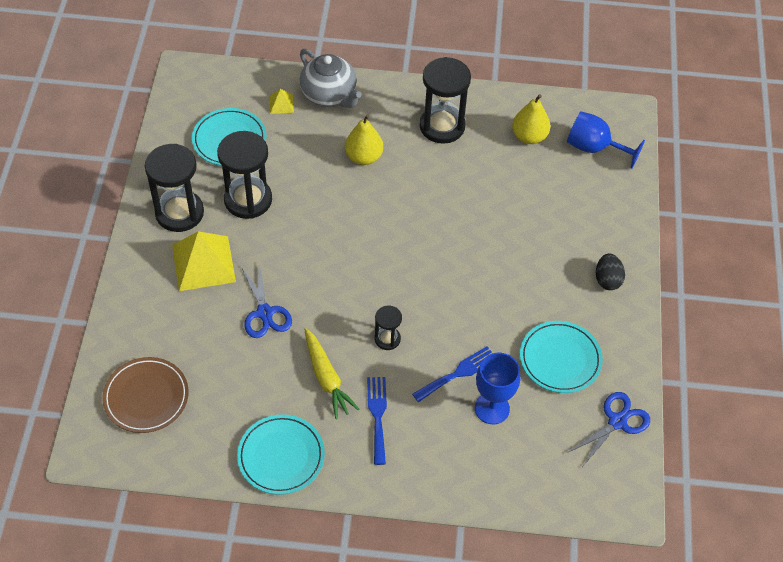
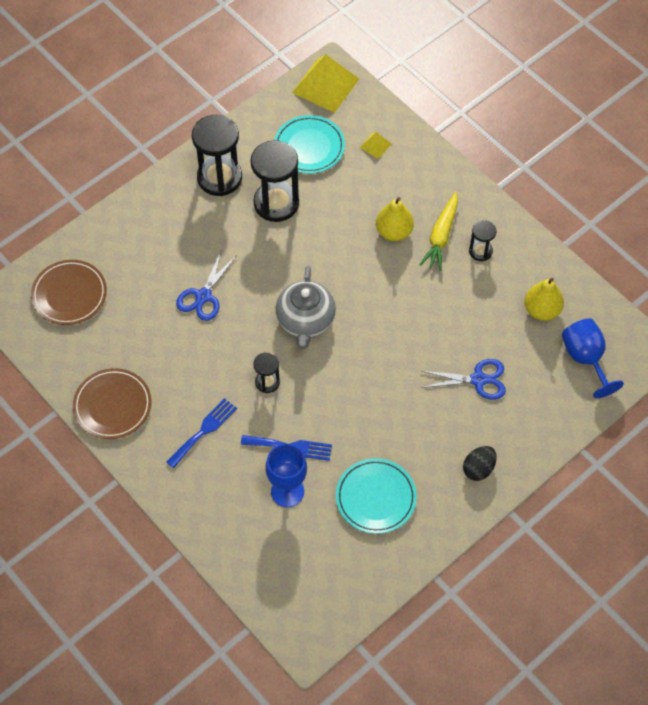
camera: 45 degrees right, 5 degrees up
yellow pyramid [172,231,236,291] -> yellow pyramid moved to [292,54,359,113]
turquoise plate [237,414,325,495] -> brown plate [73,368,152,439]
grey teapot [299,49,362,108] -> grey teapot moved to [276,266,336,349]
yellow carrot [304,328,359,419] -> yellow carrot moved to [419,192,458,271]
black hourglass [419,57,471,144] -> black hourglass [469,220,496,261], size x0.51
blue scissors [567,392,650,466] -> blue scissors moved to [421,359,506,400]

